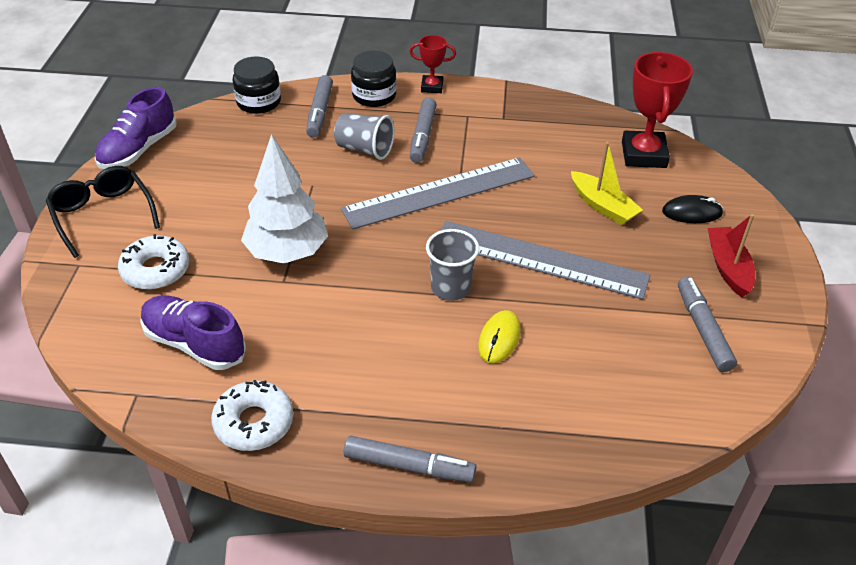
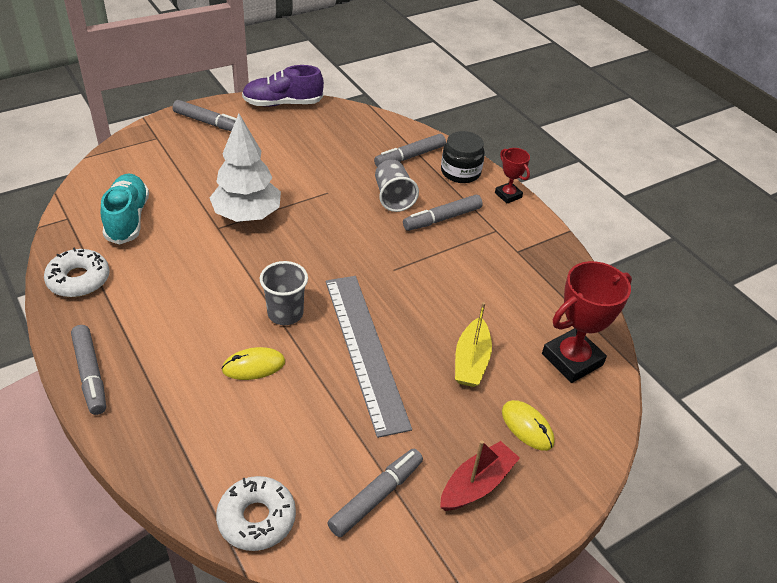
camera: 50 degrees right, 0 degrees up
black glasses [46,166,160,258] -> grey marker [173,100,236,131]
white donut [118,234,189,290] -> white donut moved to [216,476,296,551]
purple shoe [140,295,246,370] -> turquoise shoe [101,173,149,245]
black jar [232,57,281,114] -> none
grey ruler [341,157,535,229] -> none
black mouse [662,195,723,223] -> yellow mouse [502,400,555,451]

